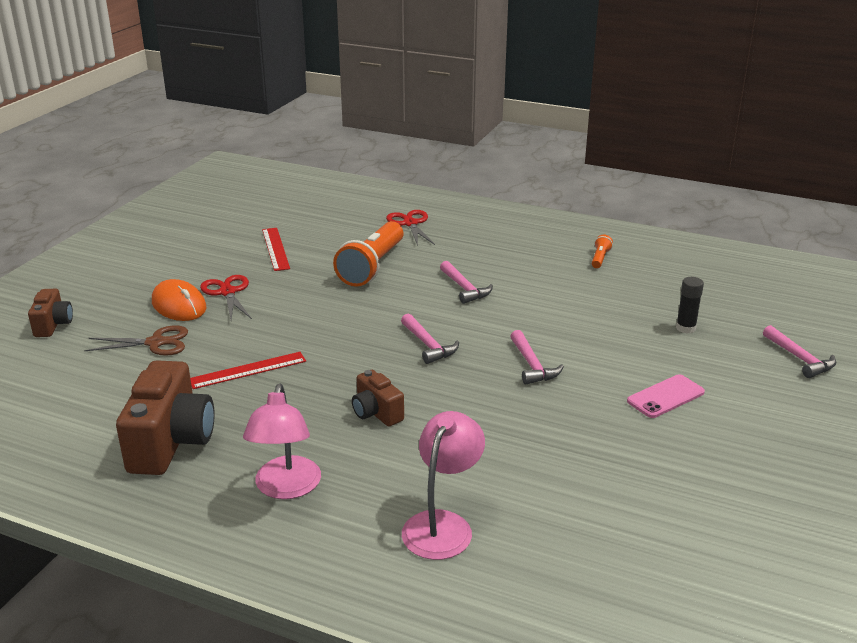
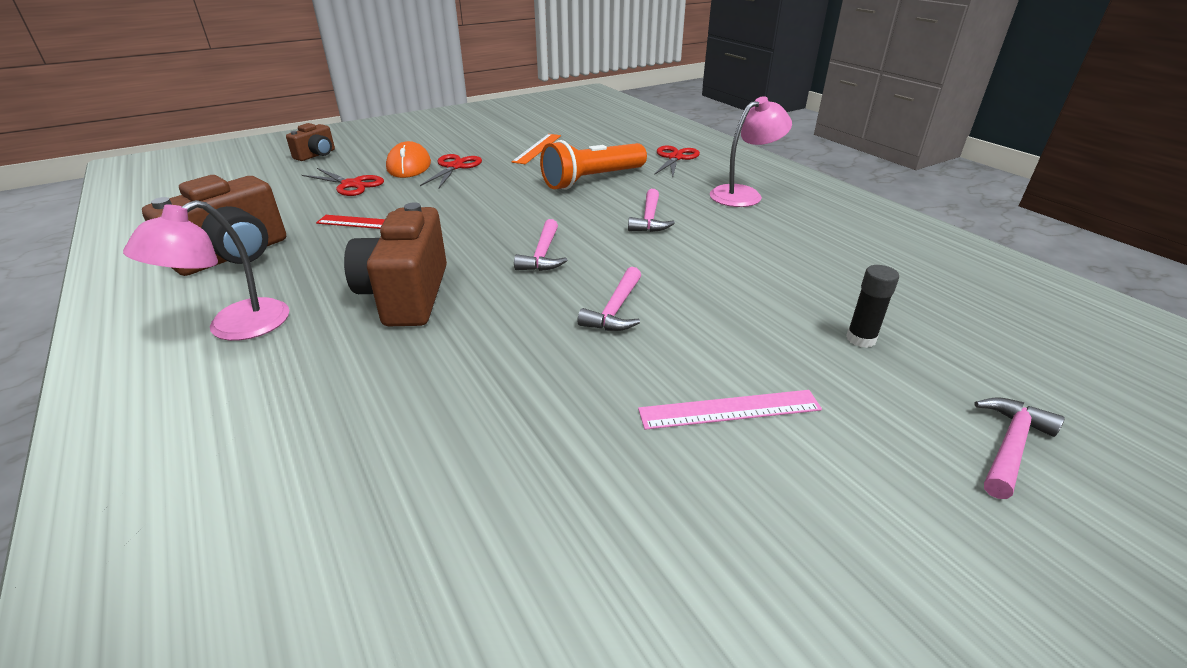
camera: 35 degrees right, 5 degrees up
brown scissors [85,325,188,356] -> red scissors [302,168,384,196]
red ruler [262,228,290,271] -> orange ruler [512,134,561,164]
brown camera [352,370,404,427] -> brown camera [344,202,447,326], size x1.84
pink lamp [402,411,485,560] -> pink lamp moved to [710,96,792,207]
orange flashlight [592,235,613,268] -> none
pink phone [627,374,705,418] -> pink ruler [638,390,822,430]
pink hammer [763,325,836,378] -> pink hammer turned 150 degrees counterclockwise [974,397,1065,499]

